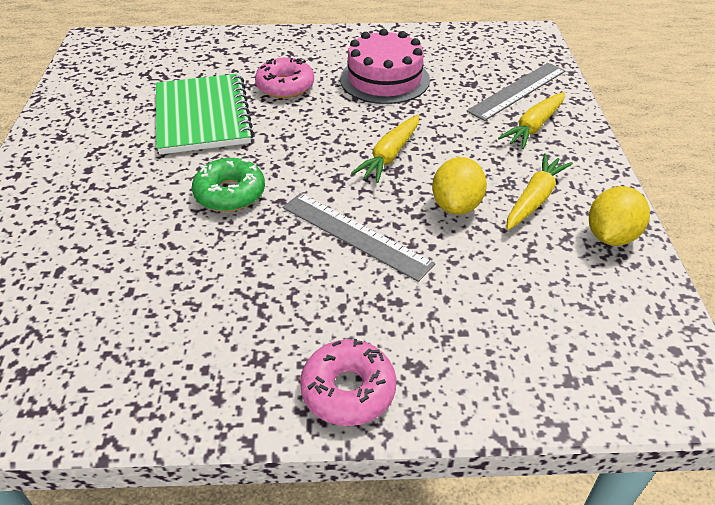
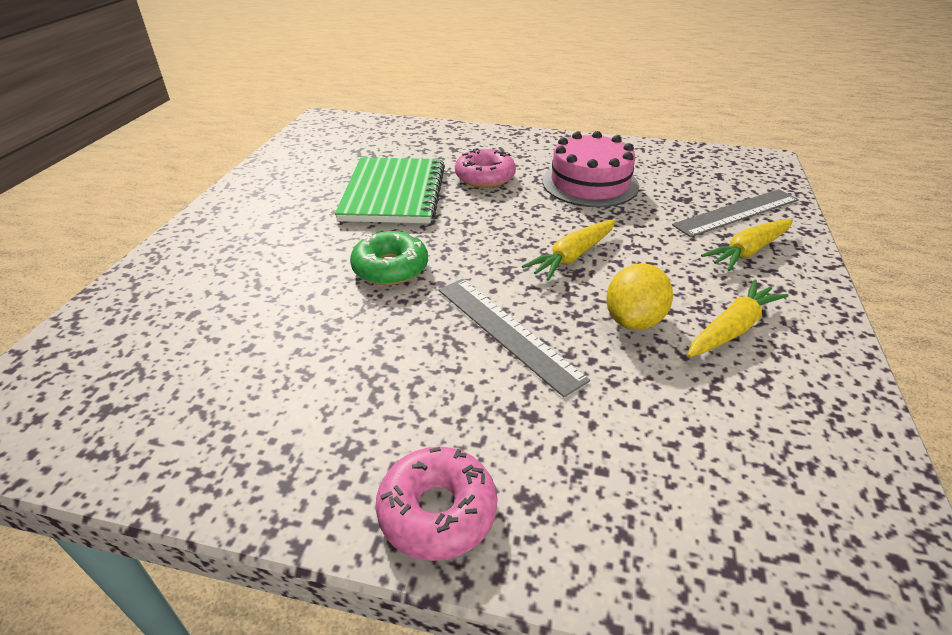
camera: 15 degrees right, 5 degrees down
yellow lemon [589,186,650,246] -> none

